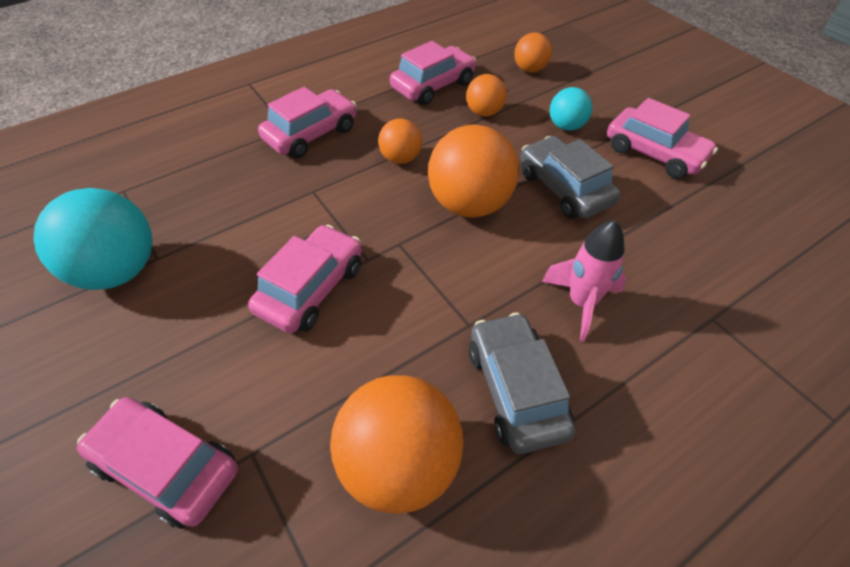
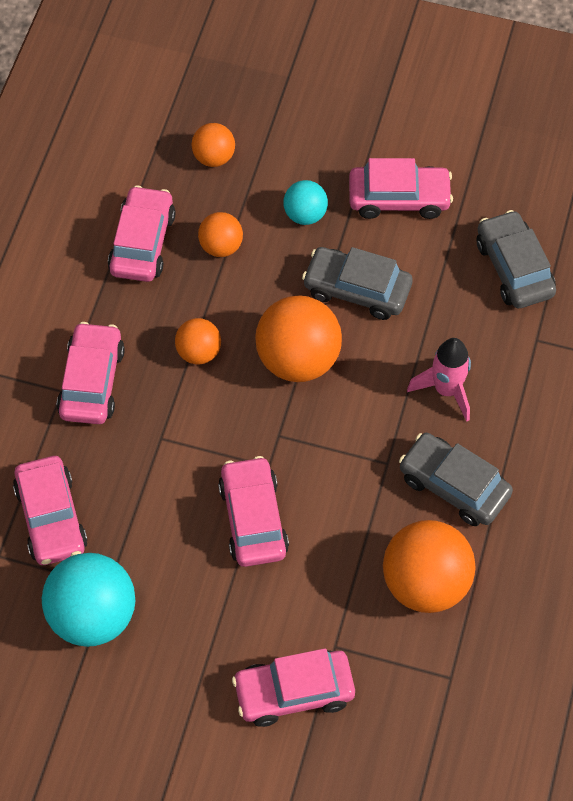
camera: 40 degrees left, 10 degrees up
none -> pink car [13,456,87,565]
none -> grey car [477,210,556,308]

